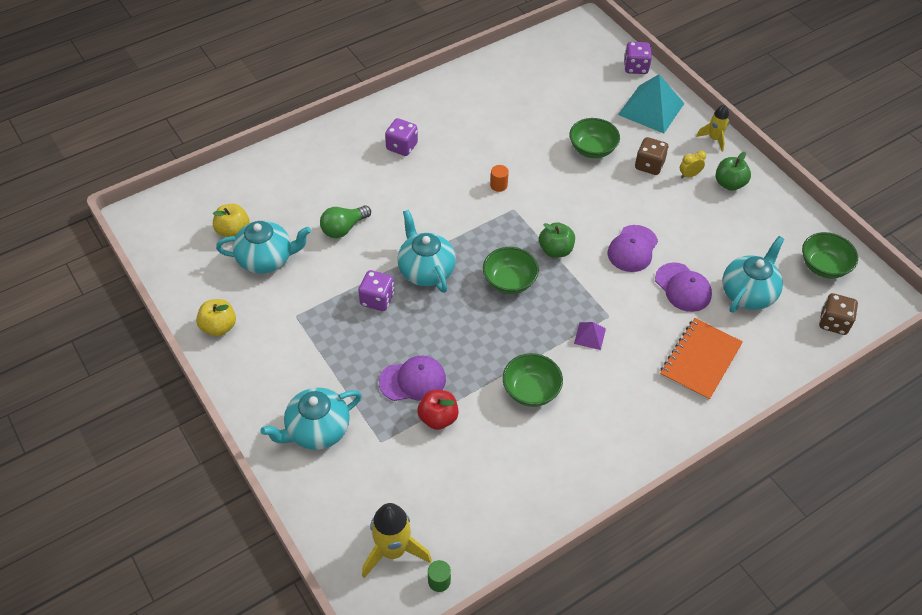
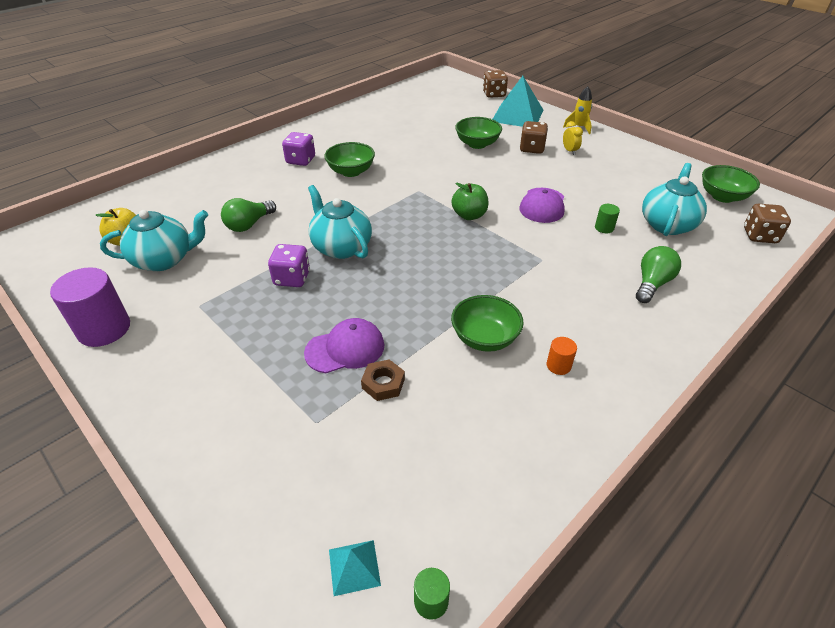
camera: 10 degrees left, 10 degrees down
yellow apple [196,299,236,336] -> purple cylinder [50,267,130,347]
turquoise teapot [260,388,362,450] -> none
yellow rocket [362,503,432,578] -> turquoise pyramid [329,540,381,596]
red apple [417,390,459,430] -> brown nut [361,359,405,401]
green bowl [483,247,539,294] -> green bowl moved to [324,142,375,177]
orange cylinder [490,165,509,192] -> orange cylinder moved to [547,337,577,375]
purple pyramid [574,322,606,350] -> none
purple dice [624,42,652,74] -> brown dice [483,70,508,98]
purple cap [655,262,712,312] -> green cylinder [595,204,620,233]
orange notebook [660,318,743,401] -> green light bulb [636,246,681,303]
yellow clock [680,150,706,178] -> yellow clock turned 105 degrees clockwise [563,121,583,155]
green apple [716,152,751,191] -> none

